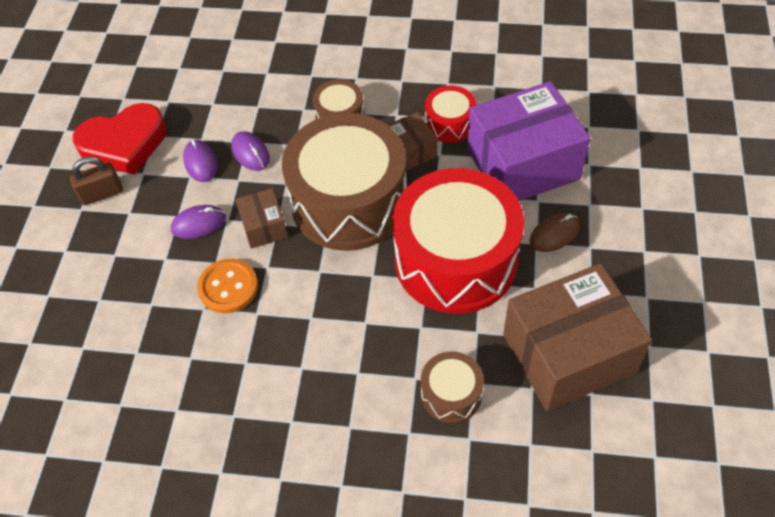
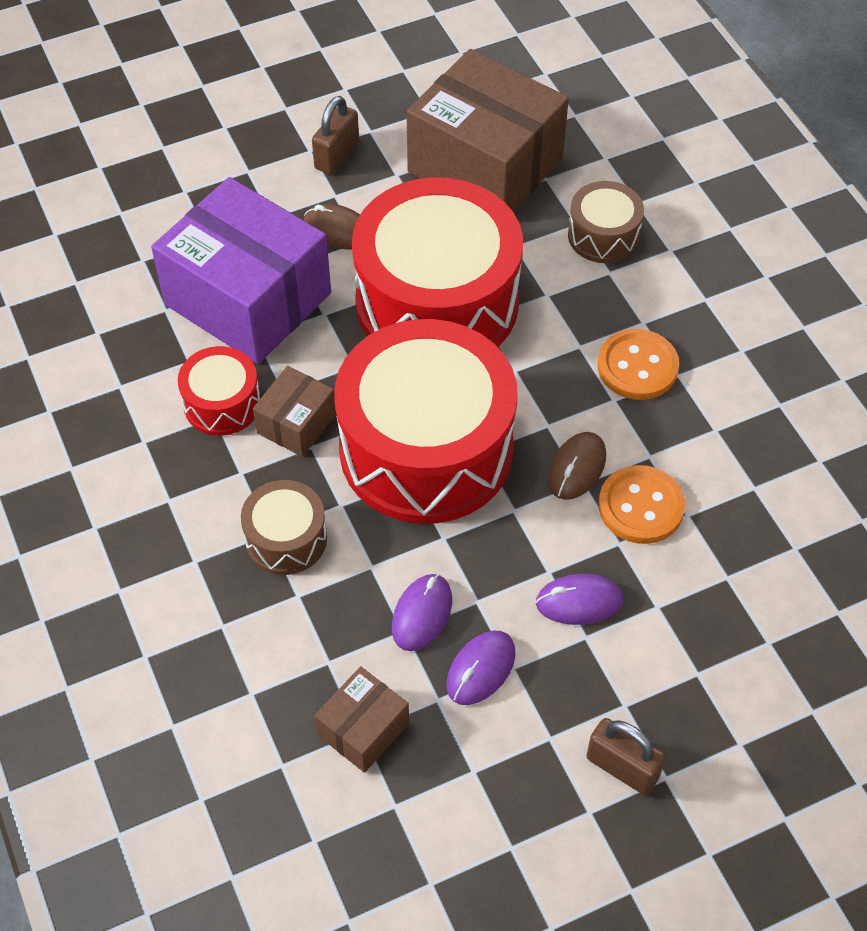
camera: 125 degrees left, 0 degrees up
red heart [73,103,167,175] -> none
purple mouse [171,205,226,239] -> purple mouse turned 45 degrees counterclockwise [536,574,624,625]
brown box [235,188,288,249] -> brown box moved to [315,666,409,773]
brown drum [282,113,407,251] -> red drum [334,319,518,524]
none -> brown padlock [312,96,359,175]
none -> brown mouse [548,432,606,500]
none -> orange button [597,329,679,400]

